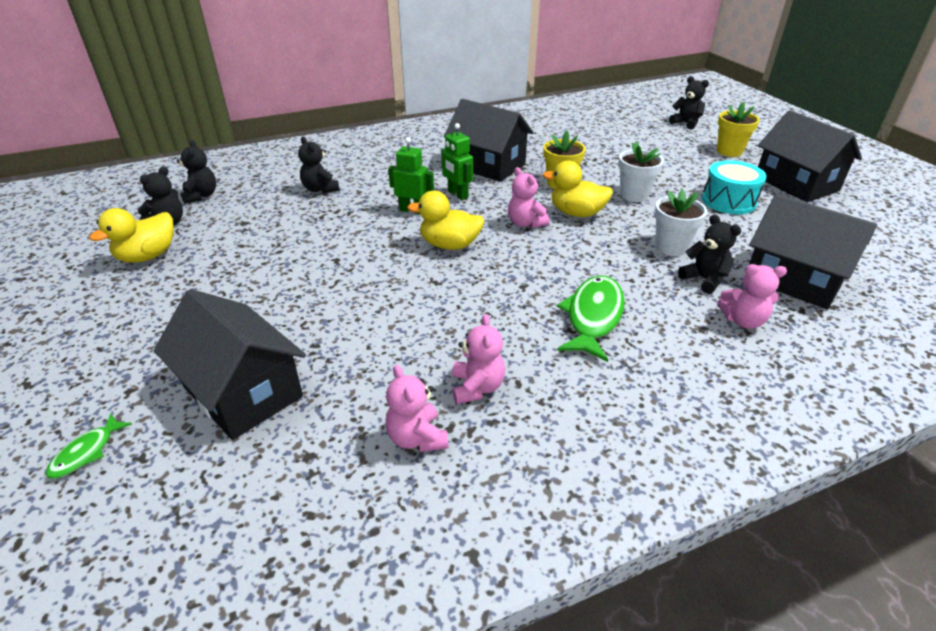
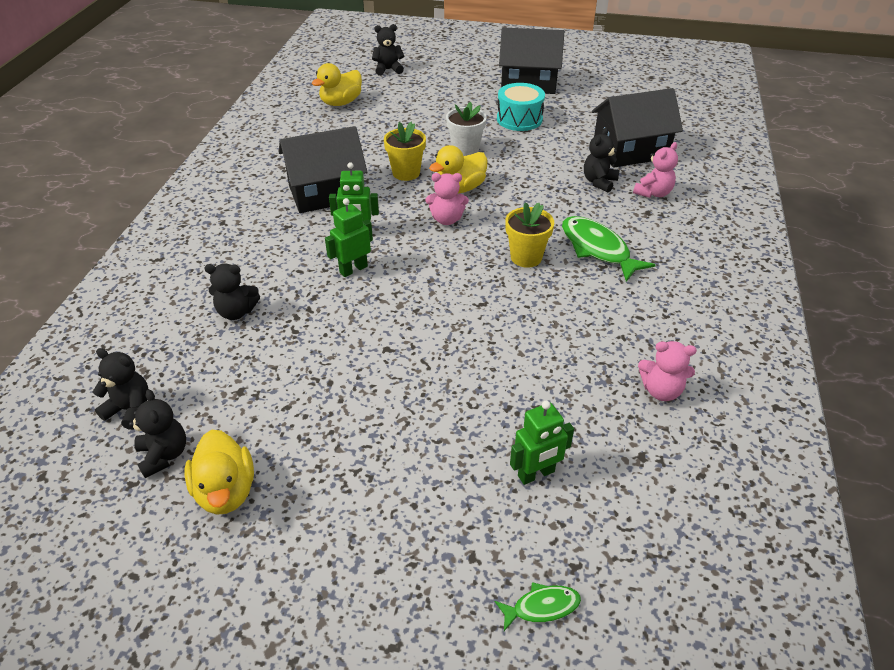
camera: 55 degrees left, 5 degrees up
green fish [45,414,132,479] -> green fish turned 75 degrees counterclockwise [495,582,581,631]
black house [154,289,306,440] -> green robot [510,401,574,485]
yellow duck [407,191,484,250] -> yellow duck moved to [312,63,362,106]
pink teddy bear [452,314,505,404] -> none
white flower pot [655,190,707,256] -> none
black teddy bear [678,215,741,294] -> black teddy bear turned 60 degrees counterclockwise [584,128,620,193]
yellow flower pot [717,102,760,157] -> yellow flower pot moved to [505,202,554,268]

